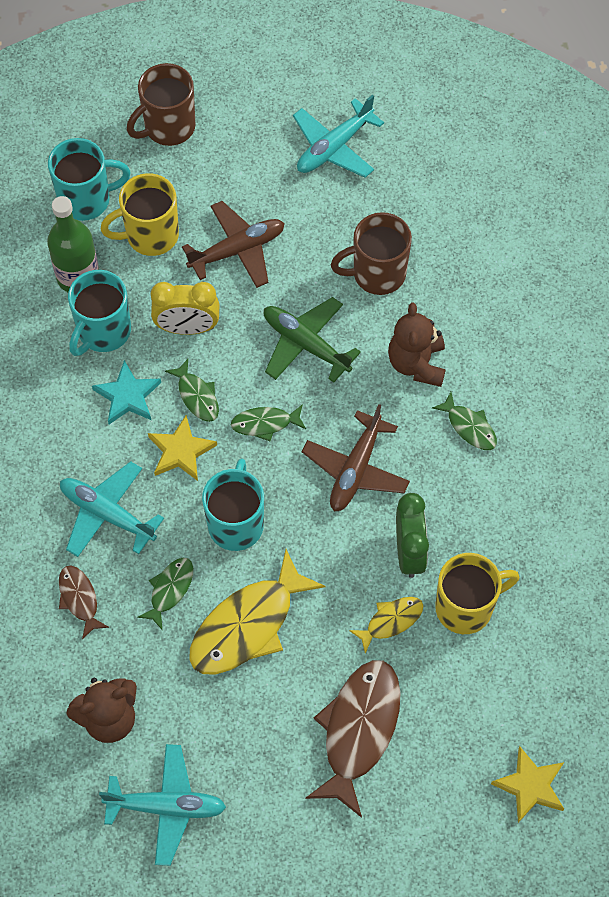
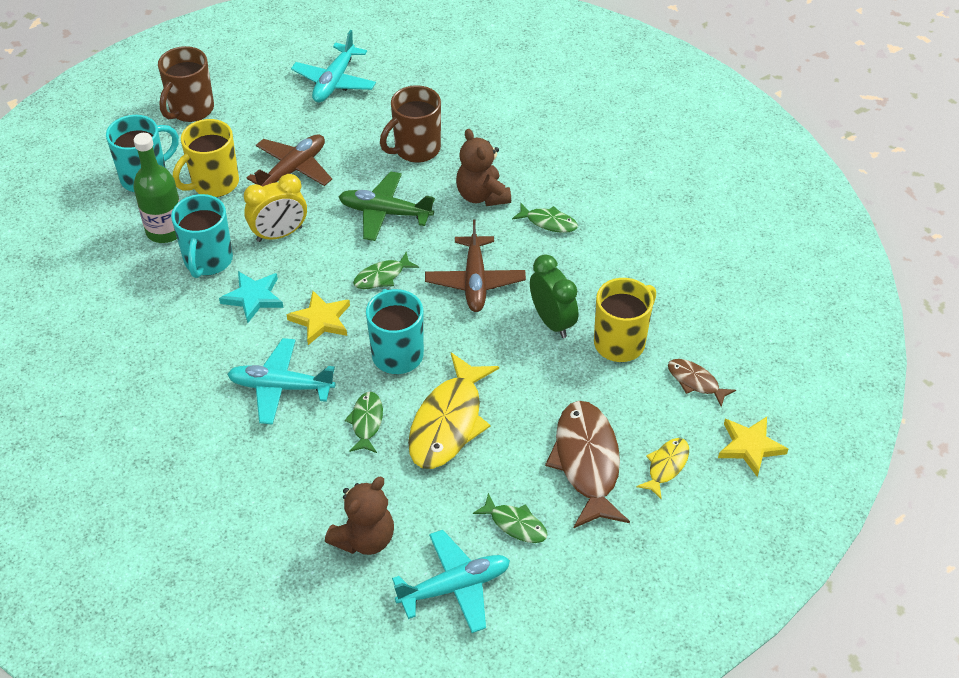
camera: 25 degrees left, 15 degrees down
brown fish [59,565,109,639] -> brown fish moved to [668,359,736,407]
green fish [165,359,219,422] -> green fish moved to [473,493,548,543]
yellow fish [349,597,423,654] -> yellow fish moved to [636,438,689,499]

